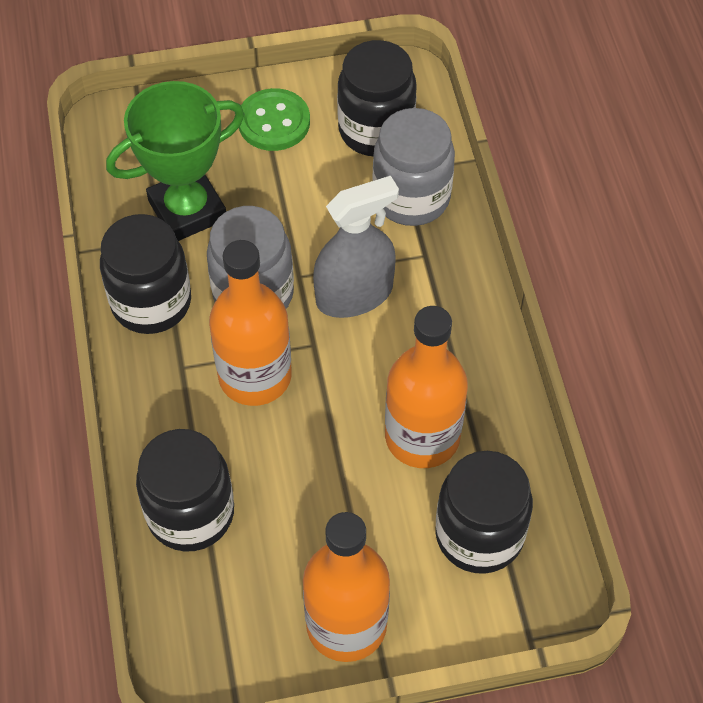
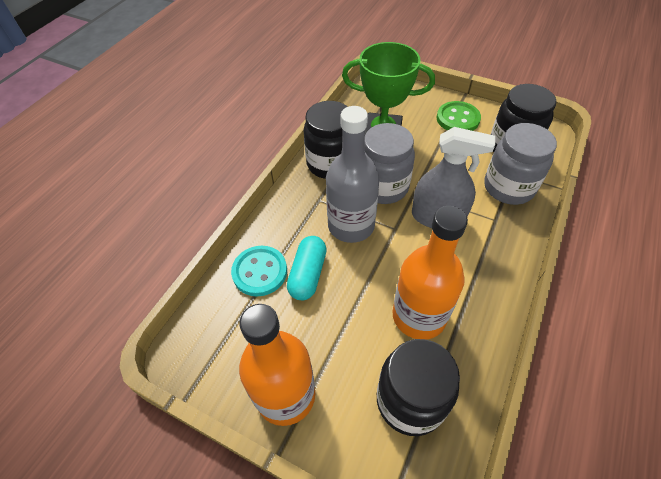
camera: 40 degrees right, 5 degrees down
black jar [136,429,234,552] -> turquoise button [231,246,287,296]
orange bottle [209,240,292,406] -> grey bottle [326,106,379,243]
none -> turquoise capsule [287,236,327,300]

